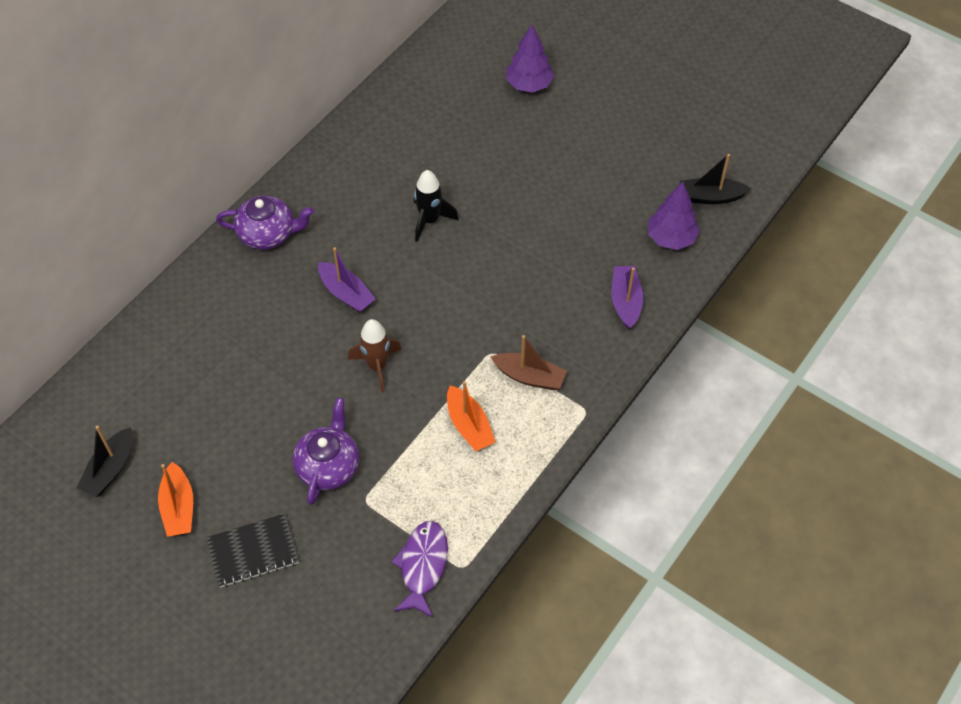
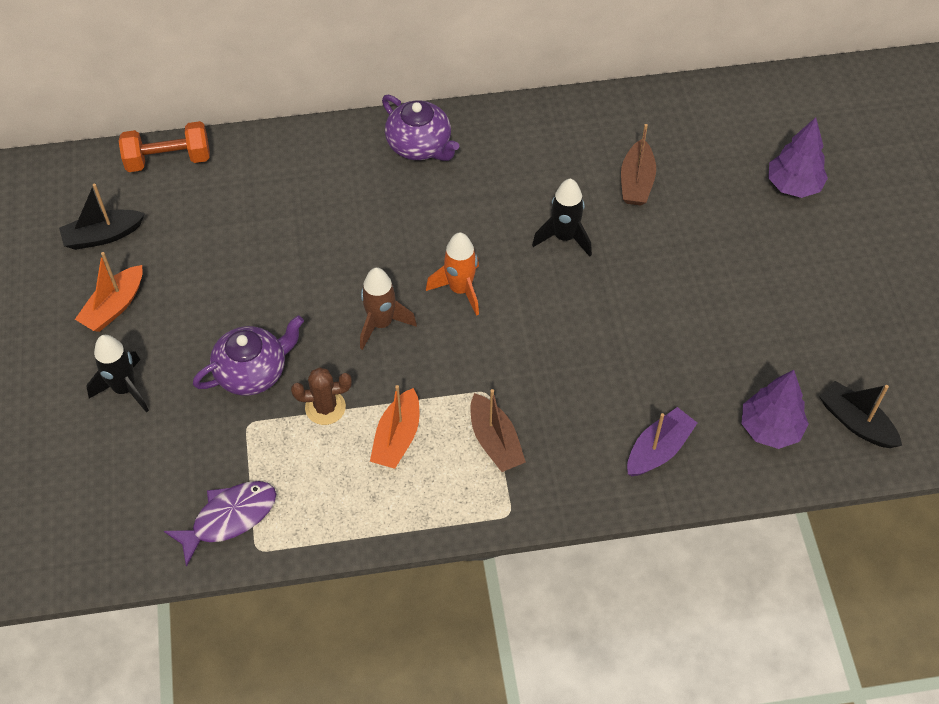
camera: 45 degrees right, 0 degrees up
black notebook [206,513,300,588] -> black rocket [86,335,149,412]
purple boat [318,247,376,313] -> none
none -> orange dumbbell [119,121,210,172]
none -> brown cactus [291,367,352,425]
none -> orange rocket [426,232,479,316]
none -> brown boat [621,124,656,206]

